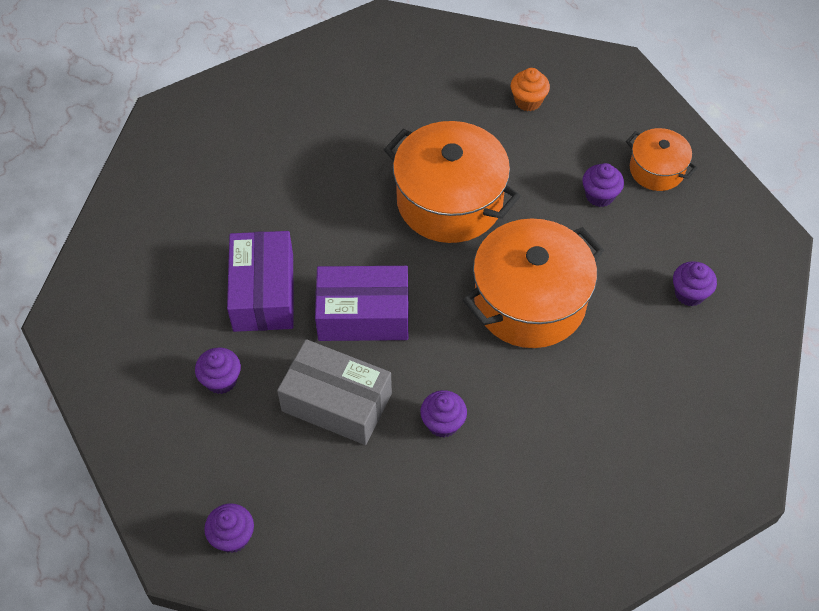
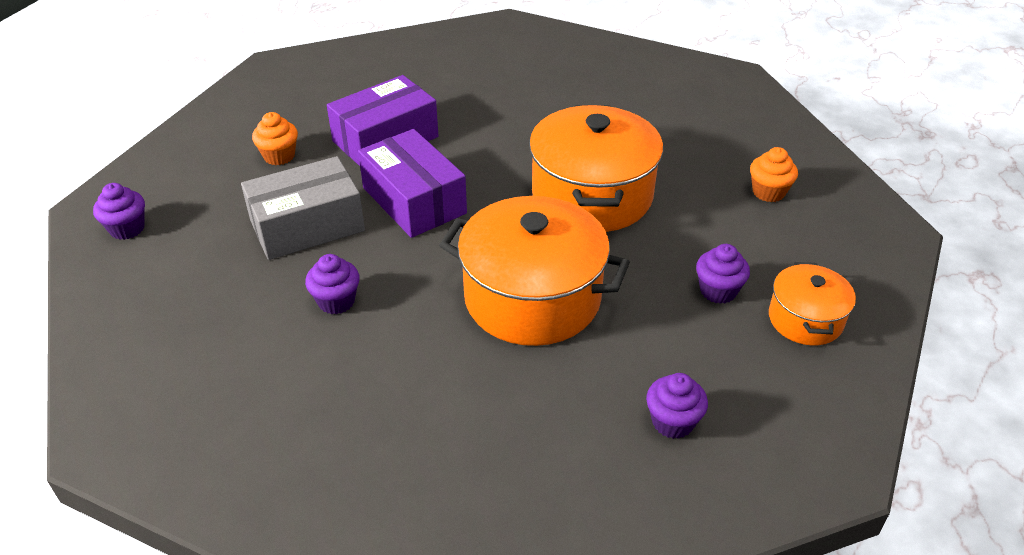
camera: 55 degrees right, 15 degrees down
purple cupcake [195,347,241,394] -> orange cupcake [252,112,298,165]
grey box [277,339,392,445] -> grey box turned 75 degrees clockwise [241,156,365,260]

